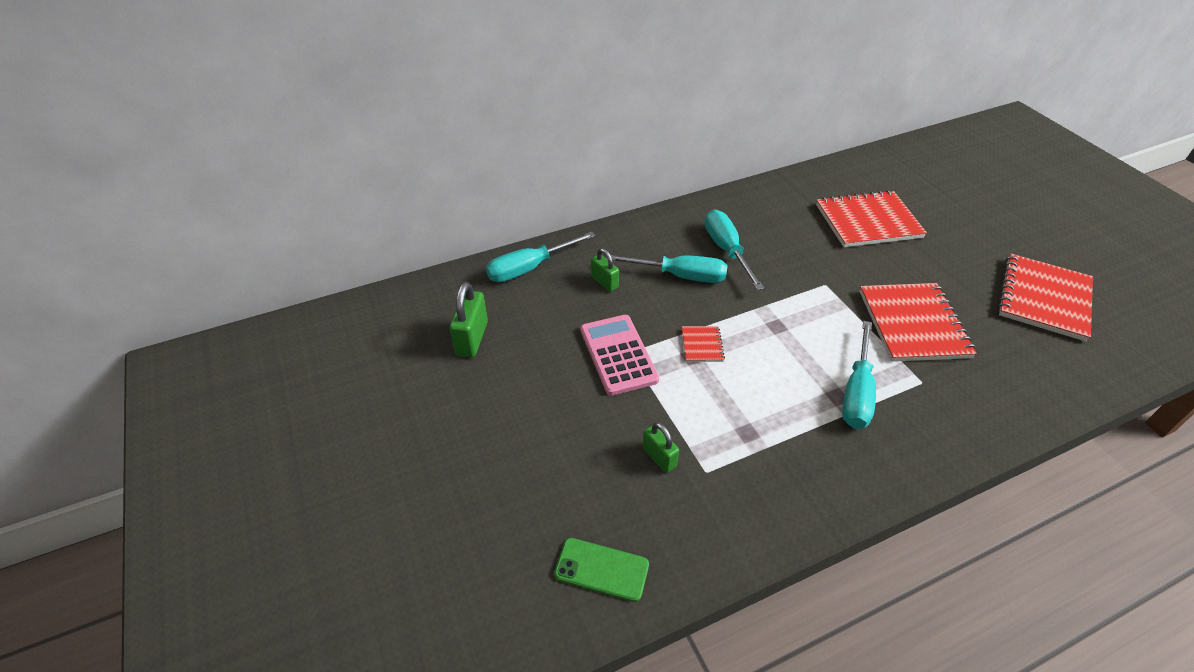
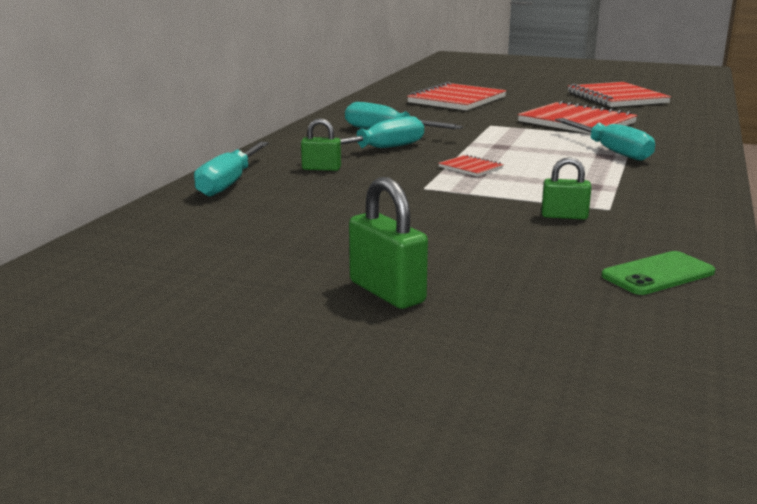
camera: 45 degrees left, 25 degrees down
green padlock [449,282,488,357] -> green padlock moved to [349,177,428,309]
pink calculator [580,315,659,396] -> none

